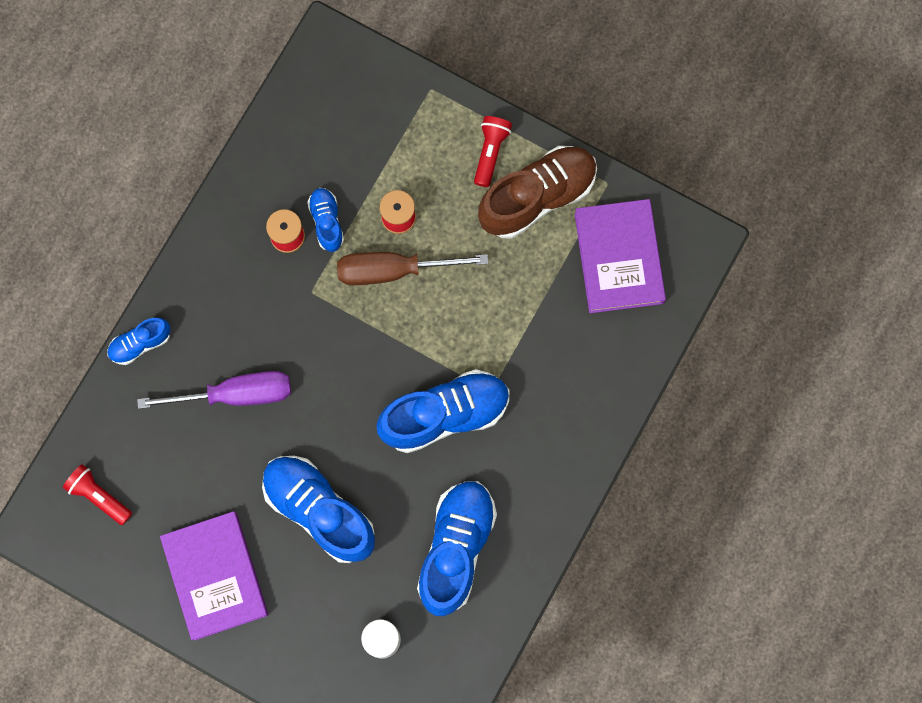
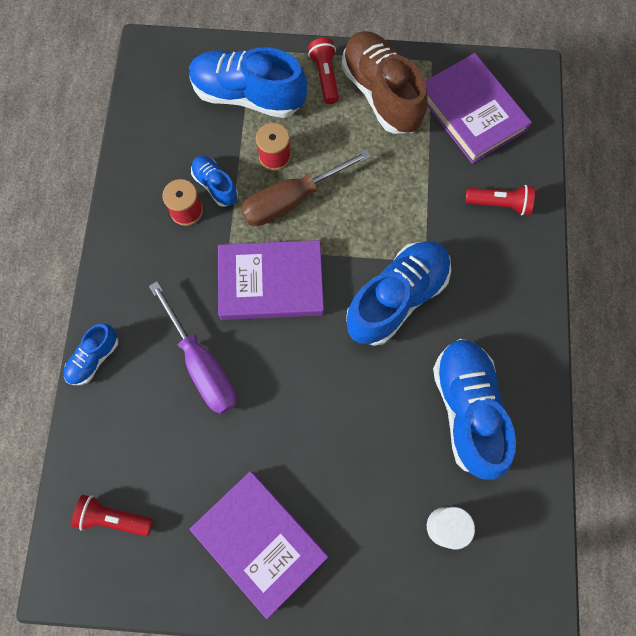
camera: 25 degrees left, 5 degrees down
purple screwdriver [137,371,291,409] -> purple screwdriver turned 90 degrees clockwise [149,281,237,414]
blue shoe [262,456,375,563] -> blue shoe moved to [189,47,307,118]
brown shoe [478,146,597,239] -> brown shoe turned 60 degrees counterclockwise [342,31,428,134]
none -> purple book [218,240,324,320]
none -> red flashlight [465,185,535,215]

